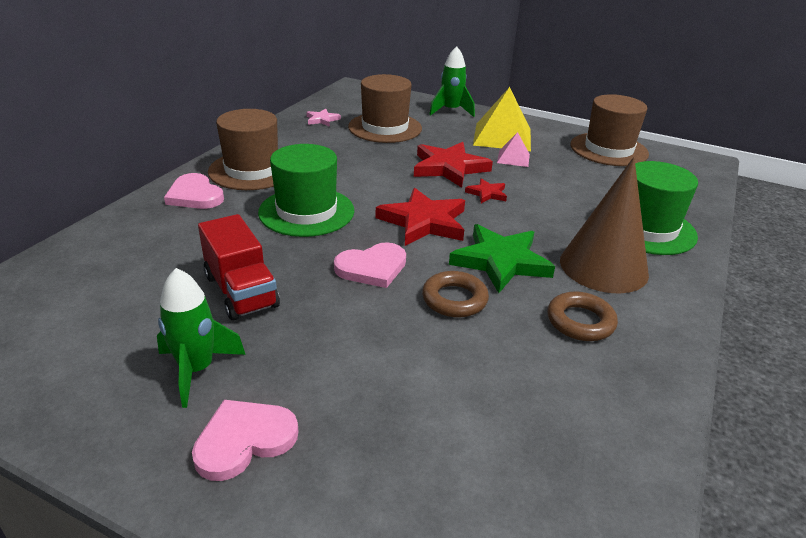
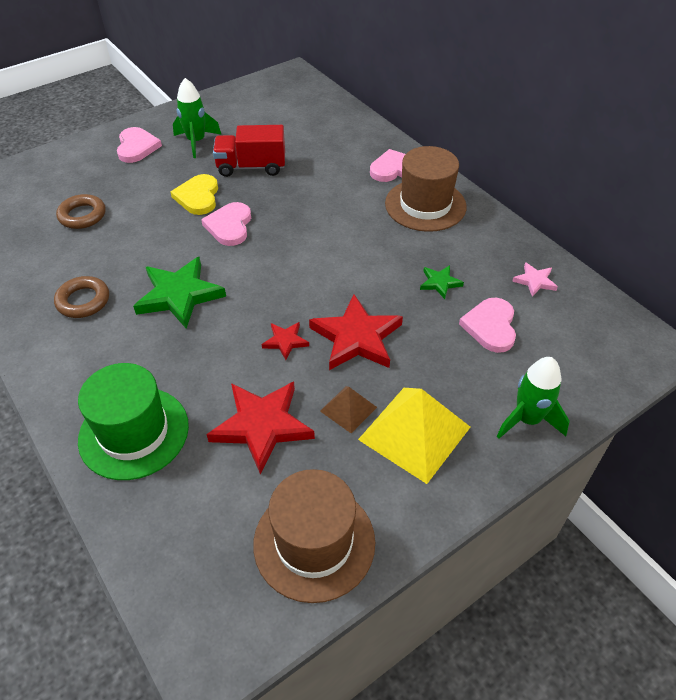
camera: 120 degrees right, 15 degrees up
green hat [258,144,355,237] -> none
brown hat [348,74,422,143] -> pink heart [459,298,516,353]
red star [375,188,465,246] -> red star moved to [206,382,315,474]
brown ring [422,271,489,318] -> brown ring moved to [56,194,106,229]
pink pyramid [497,132,530,167] -> brown pyramid [320,386,377,433]
brown cone [560,157,649,294] -> none
none -> yellow heart [171,174,218,215]
none -> green star [420,265,464,299]

